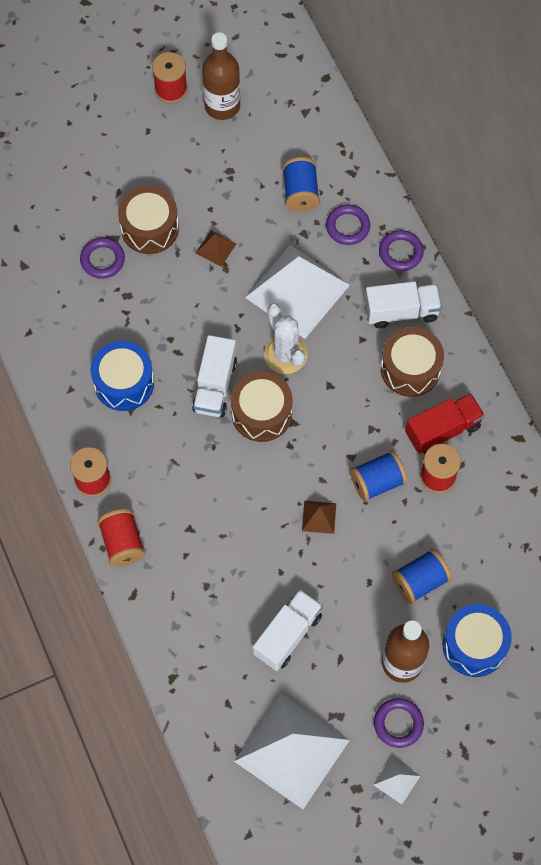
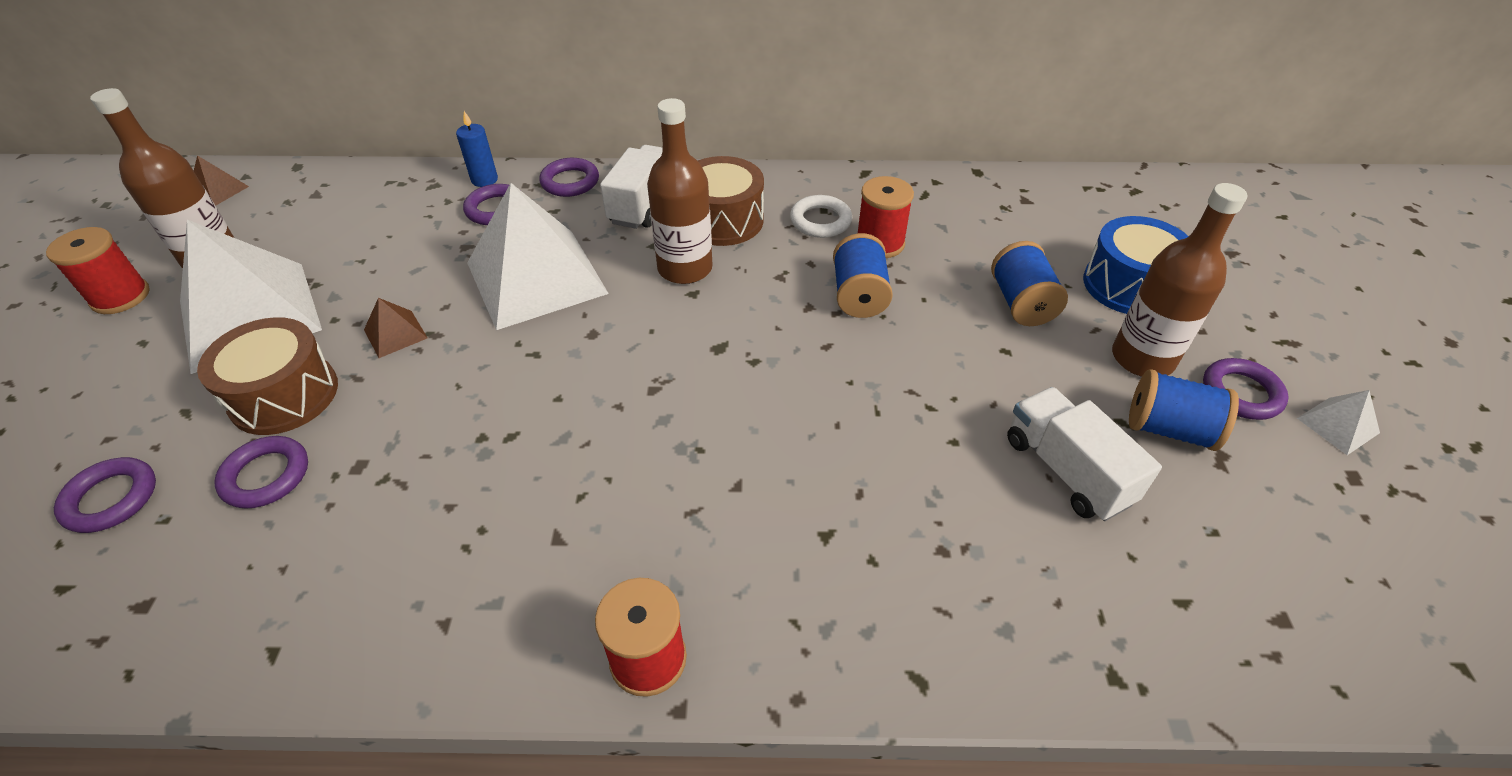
camera: 65 degrees left, 20 degrees down
blue drum [90,341,154,411] -> none
red spool [97,509,145,567] -> none
white truck [192,335,237,417] -> none
brown drum [231,371,293,442] -> none
white pyramid [234,693,350,809] -> white pyramid moved to [180,220,322,374]
white cactus [264,304,307,374] -> none
blue spool [283,157,320,211] -> blue spool moved to [1129,369,1239,451]
brown pyramid [302,501,336,534] -> brown pyramid moved to [194,155,249,206]
red truck [405,393,485,454] -> white ring [790,195,852,238]
none -> purple ring [54,457,156,533]
none -> blue candle [456,111,498,187]
none -> brown bottle [647,98,713,284]

